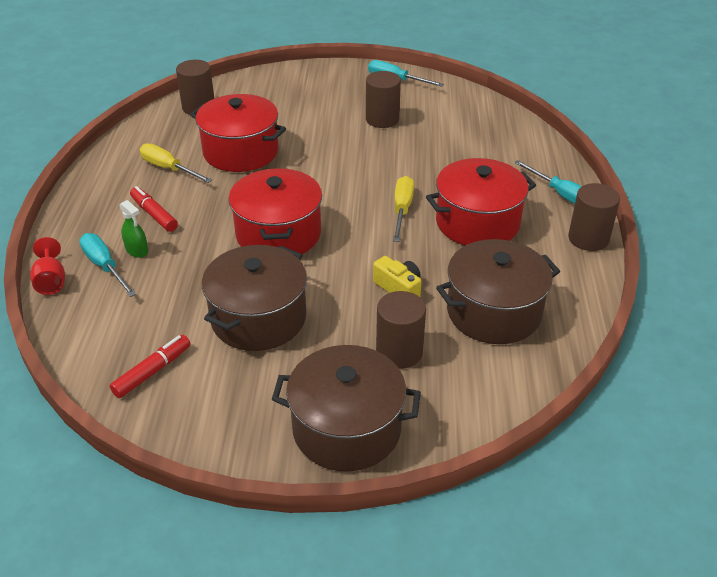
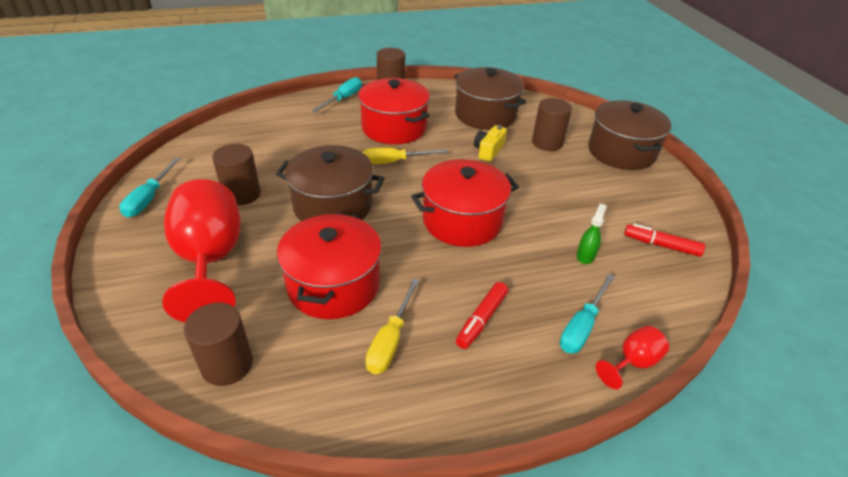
camera: 110 degrees left, 0 degrees up
green spray bottle [119,200,148,258] -> green spray bottle moved to [577,204,607,264]
brown pot [202,245,307,351] -> brown pot moved to [276,145,385,221]
none -> red goblet [162,179,241,322]

